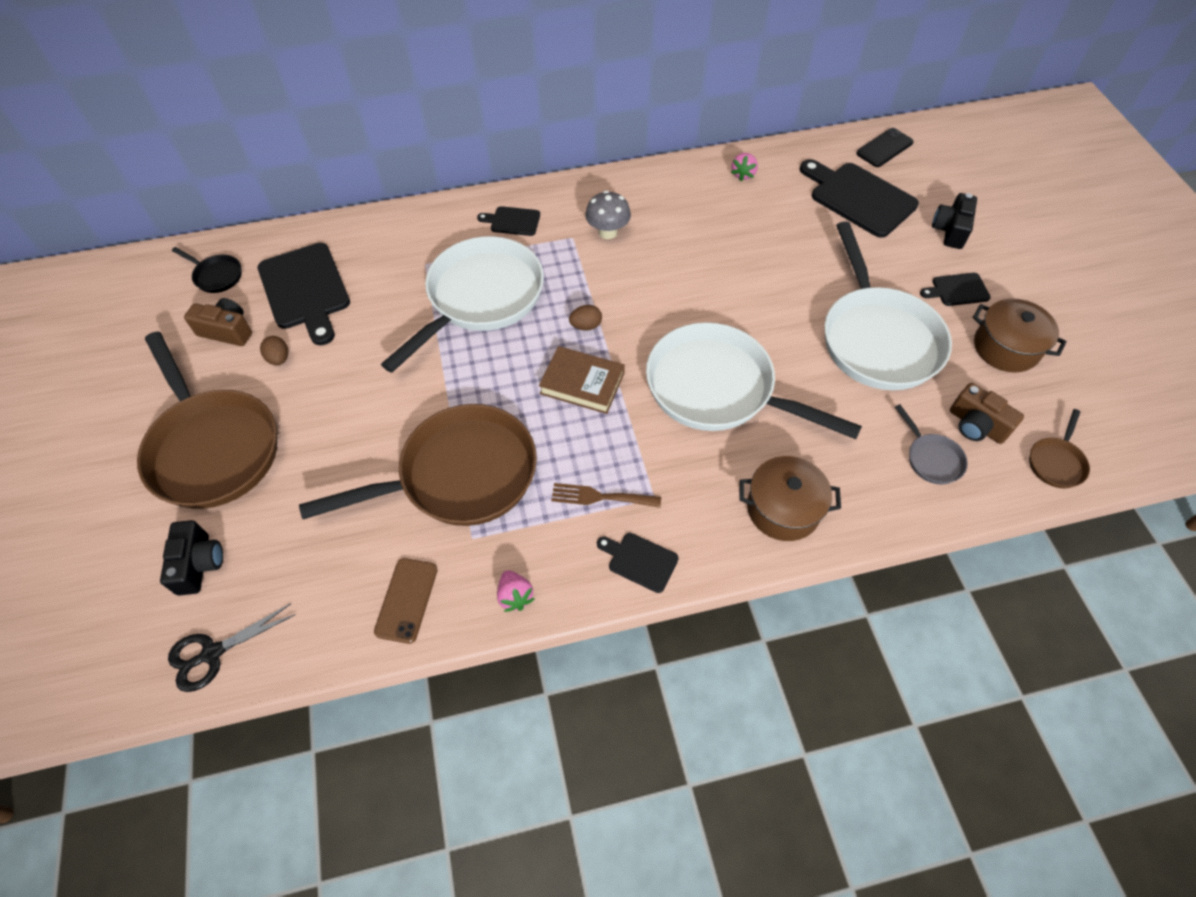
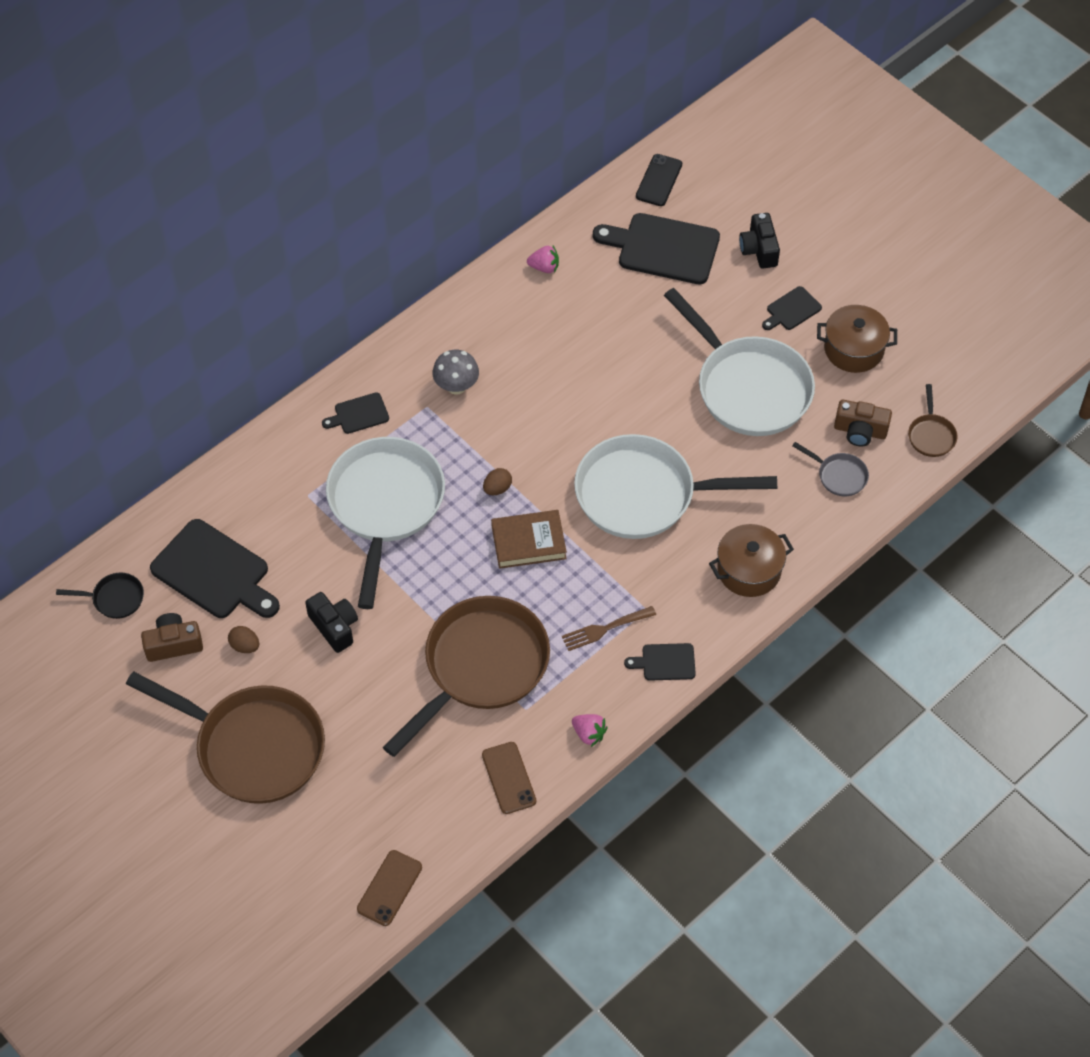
camera: 30 degrees left, 0 degrees up
black camera [160,520,223,596] -> black camera moved to [305,592,358,653]
black scissors [168,603,296,692] -> brown phone [357,850,422,926]
pink strawberry [731,153,758,181] -> pink strawberry turned 75 degrees counterclockwise [527,246,559,273]

